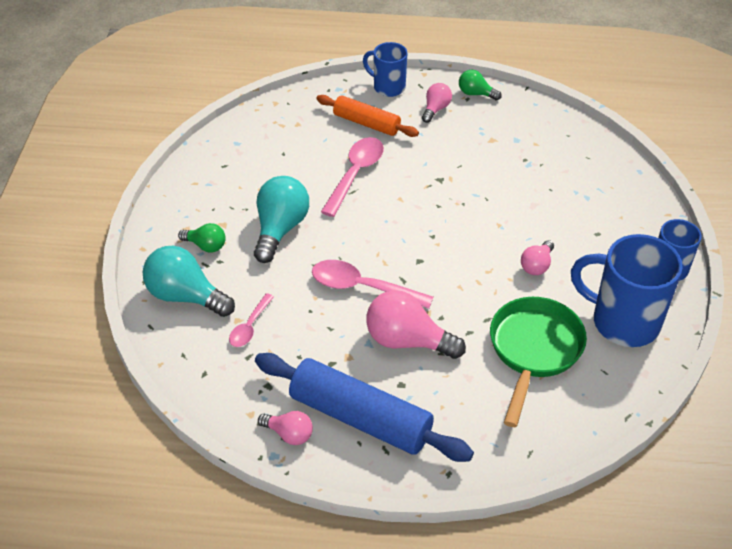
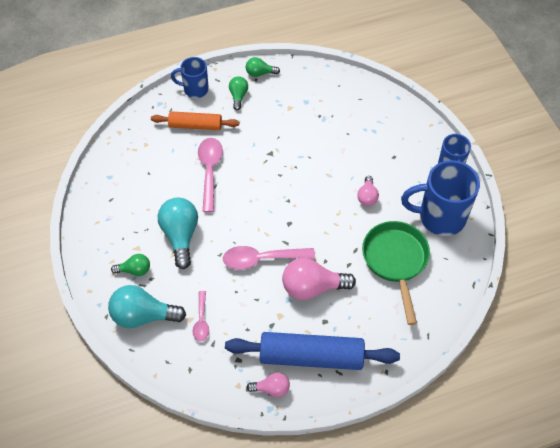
camera: 25 degrees left, 10 degrees up
pink light bulb [422,83,452,123] -> green light bulb [229,76,248,110]

